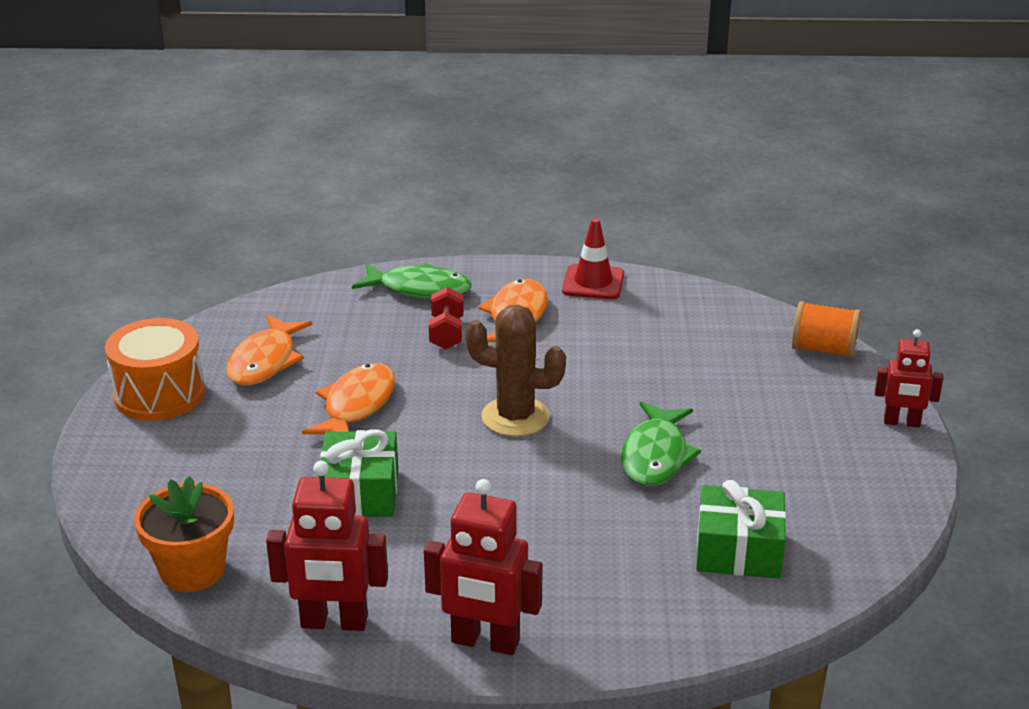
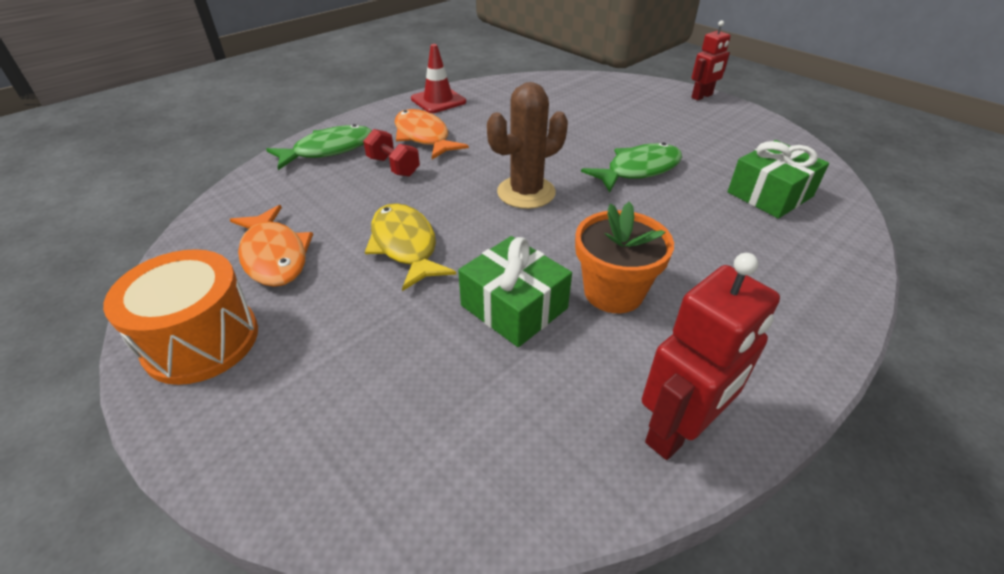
camera: 45 degrees left, 10 degrees up
orange flower pot [134,476,234,592] -> orange flower pot moved to [575,202,674,313]
orange fish [302,363,395,434] -> yellow fish [365,203,456,291]
red robot [424,479,543,655] -> none
green fish [621,402,701,486] -> green fish turned 90 degrees counterclockwise [581,143,682,192]
orange spool [792,301,861,358] -> none

